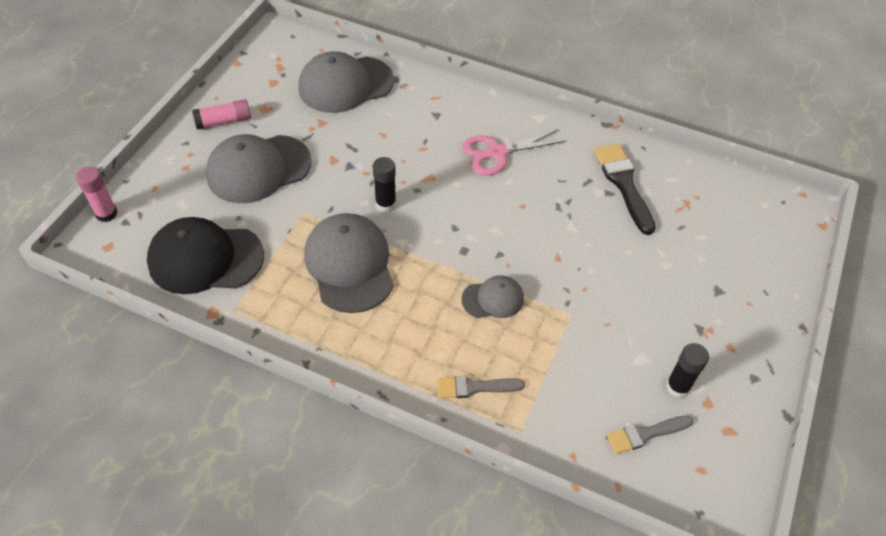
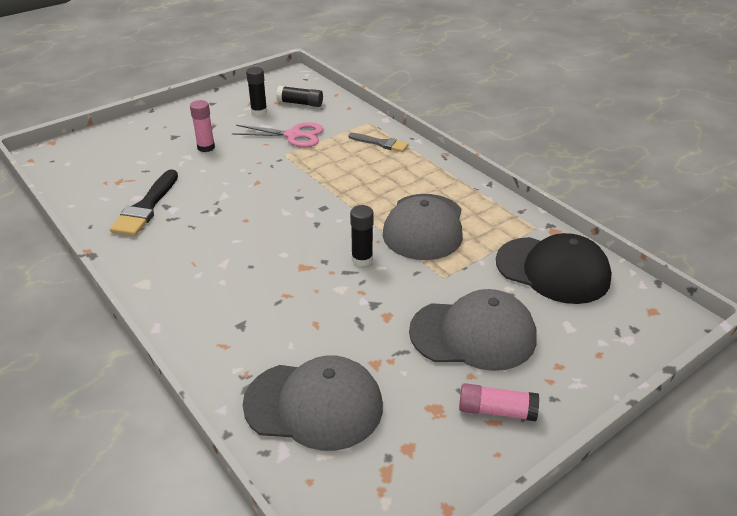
camera: 150 degrees left, 15 degrees down
pink glue stick [76,166,118,222] -> pink glue stick moved to [190,100,215,152]
grey cap [461,275,524,318] -> none
pink scissors [462,129,566,175] -> pink scissors moved to [232,122,323,147]
grey brush [607,416,693,454] -> black glue stick [276,86,323,107]

